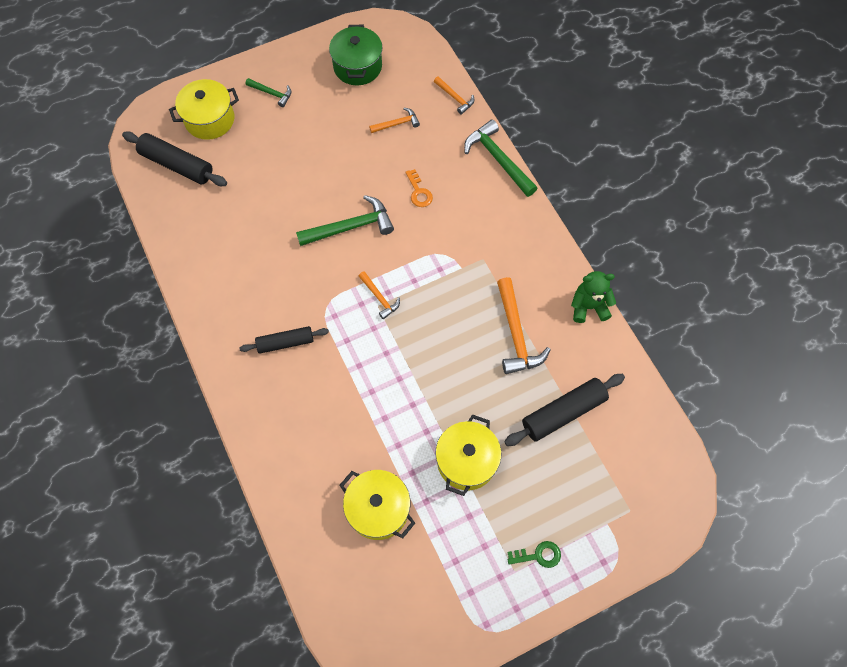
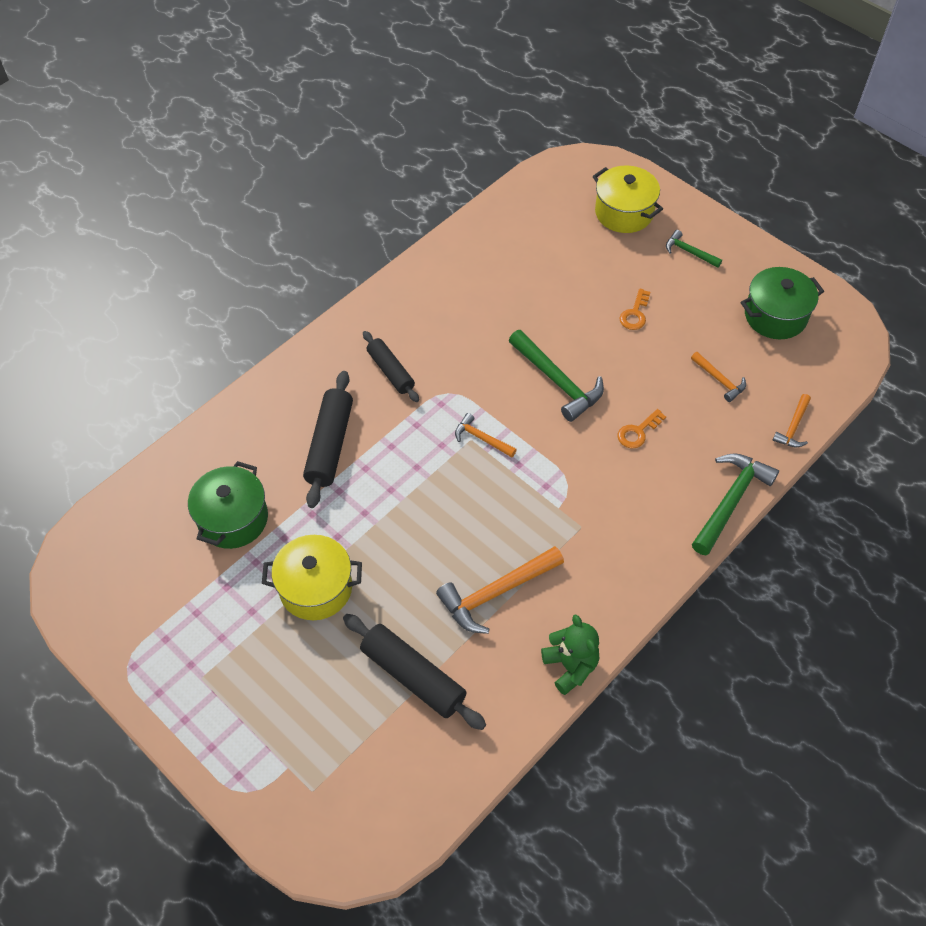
camera: 70 degrees right, 10 degrees down
black rolling pin [122,131,227,186] -> black rolling pin moved to [303,371,353,508]
green hammer [245,78,291,107] -> green hammer turned 120 degrees clockwise [666,230,722,268]
yellow pot [339,470,415,540] -> green pot [188,461,268,549]
orange hammer [359,271,400,319] -> orange hammer turned 90 degrees clockwise [455,413,517,457]
green key [507,541,561,568] -> none
none -> orange key [620,288,650,330]

